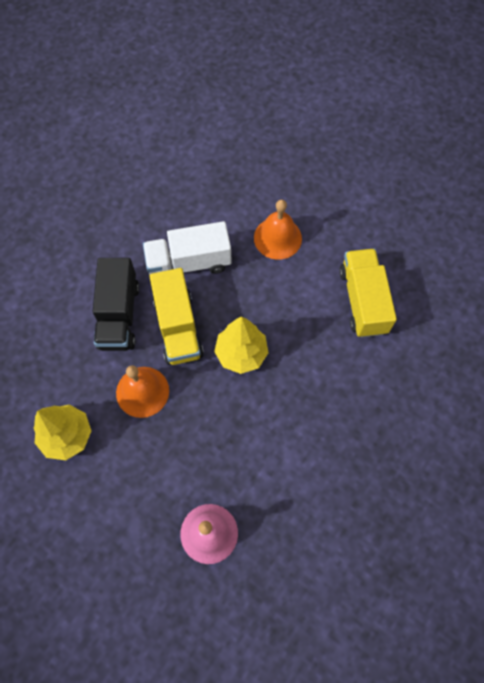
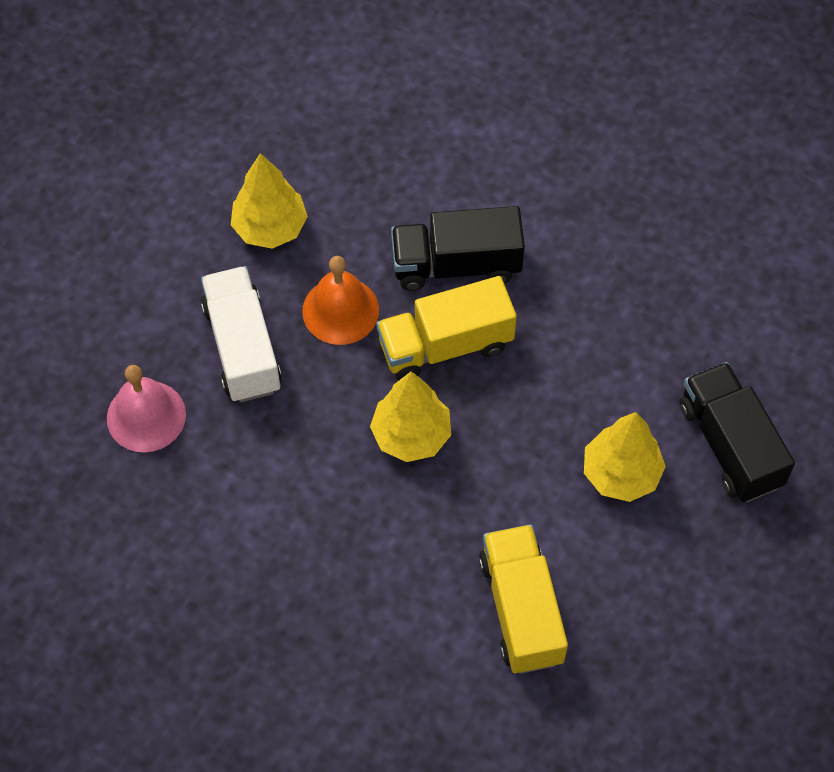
camera: 85 degrees right, 5 degrees down
white truck [143,221,232,275] -> white truck moved to [201,266,282,402]
orange bell [254,200,302,260] -> yellow tree [584,412,666,502]
yellow truck [339,249,397,338] -> yellow truck turned 90 degrees counterclockwise [479,524,568,674]
none -> black truck [679,362,795,502]

